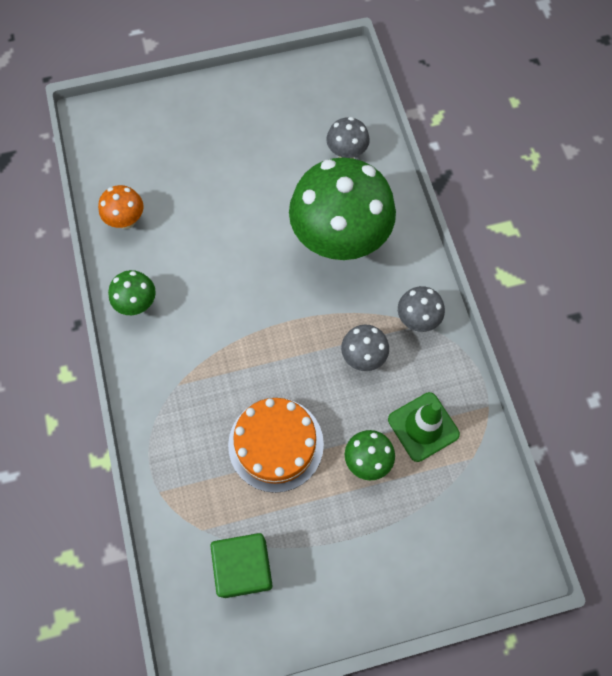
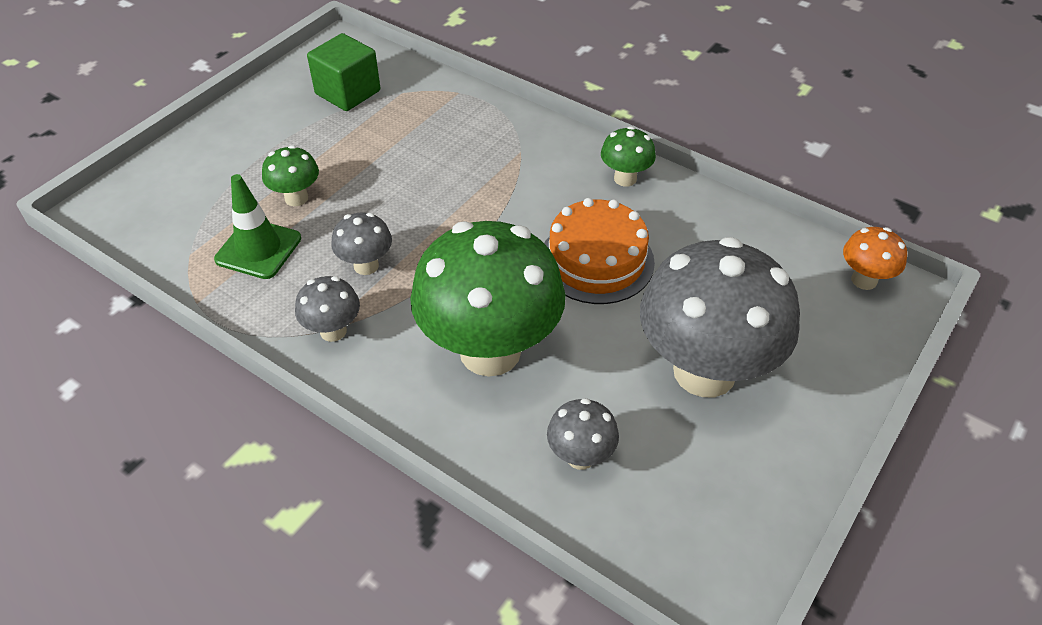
camera: 140 degrees right, 20 degrees down
orange mushroom [98,185,144,229] -> orange mushroom moved to [843,227,907,290]
orange cake [228,398,324,493] -> orange cake moved to [544,198,655,304]
none -> grey mushroom [640,237,800,397]

